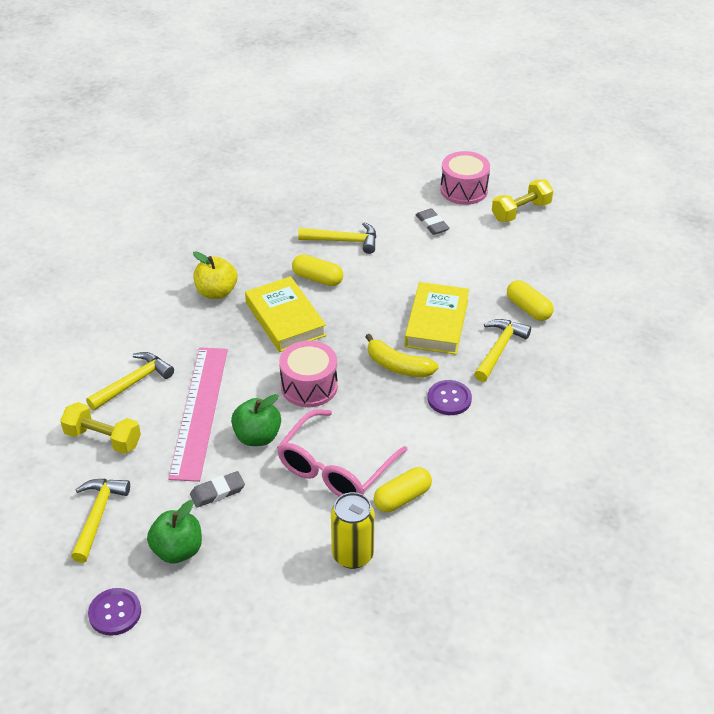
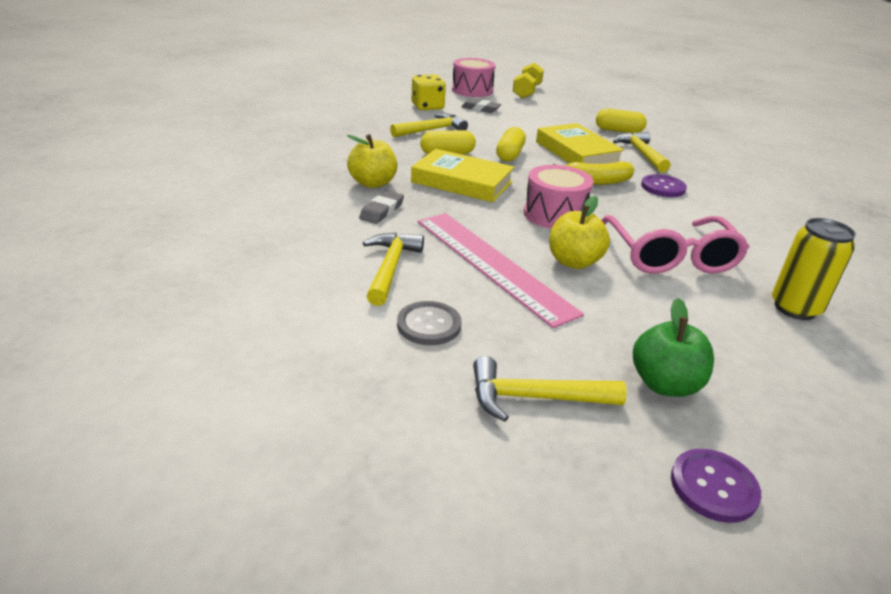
camera: 40 degrees left, 10 degrees down
yellow dumbbell [60,402,141,454] -> grey button [397,301,462,345]
yellow hammer [71,479,130,563] -> yellow hammer turned 60 degrees counterclockwise [473,356,627,422]
grey eraser [190,471,245,508] -> grey eraser moved to [359,191,404,224]
green apple [231,394,281,446] -> yellow apple [549,196,610,269]
yellow capsule [374,467,432,512] -> yellow capsule moved to [496,127,526,162]
none -> yellow dice [412,74,446,110]

